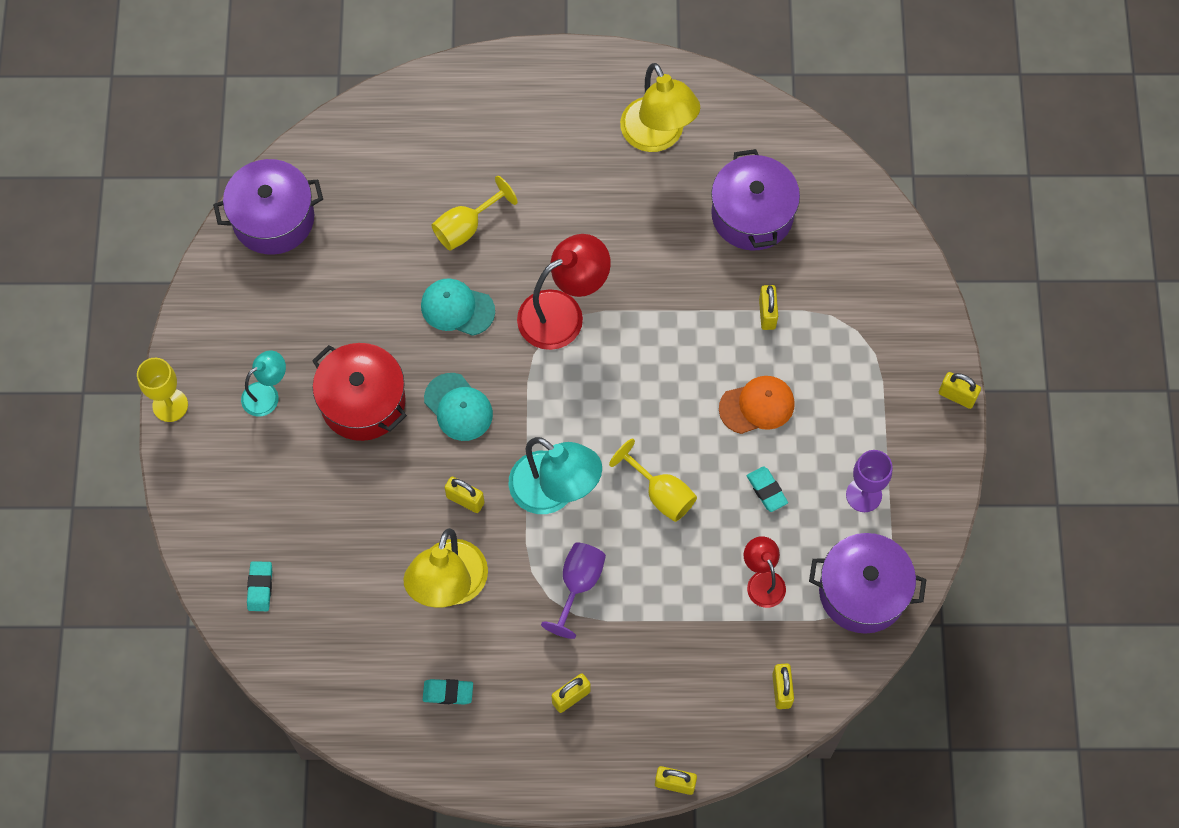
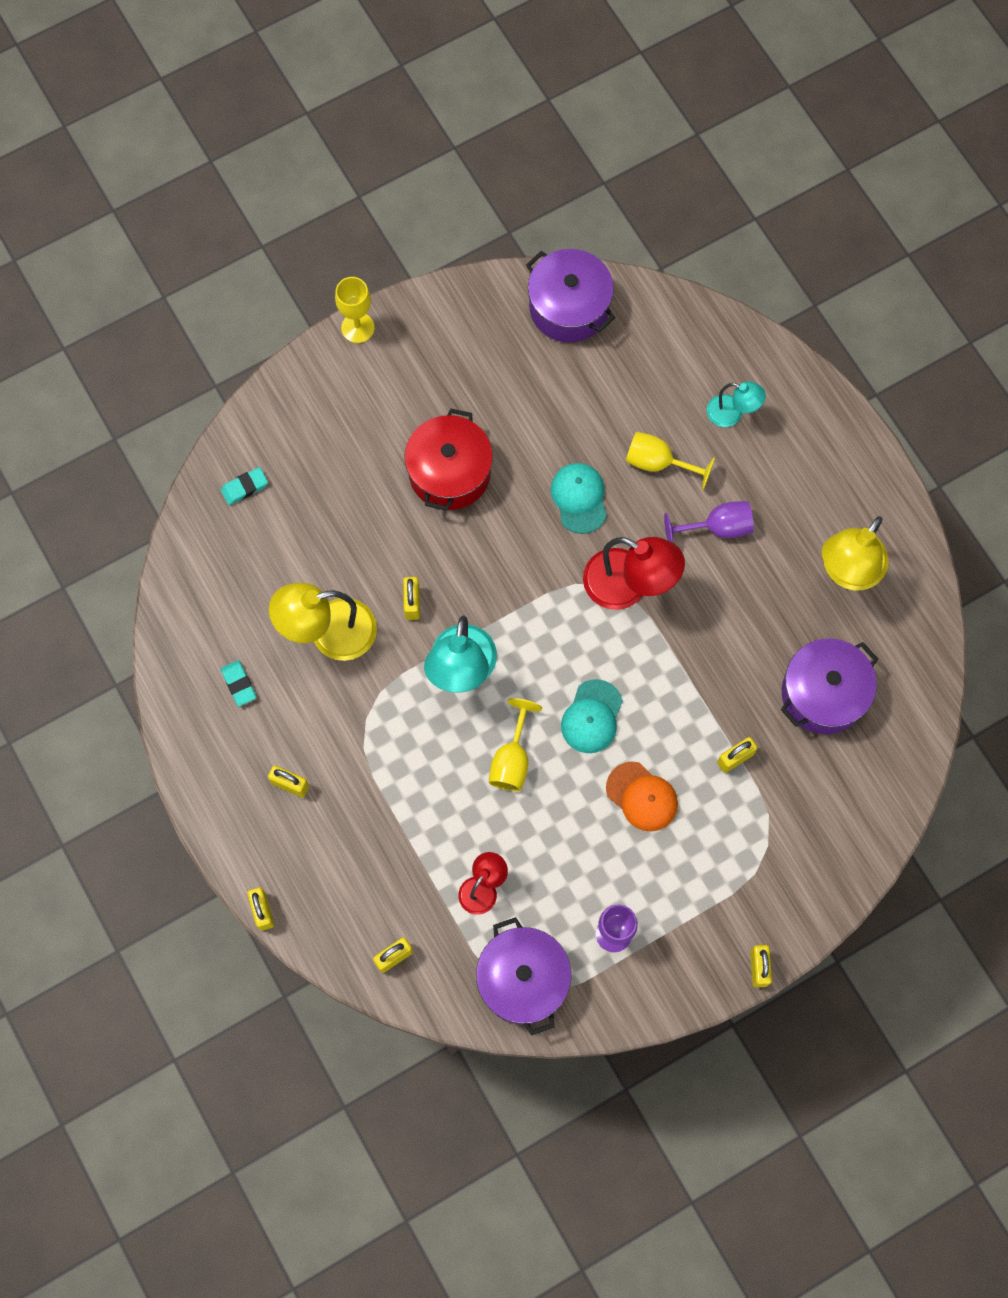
camera: 60 degrees right, 5 degrees up
turquoise lamp [241,351,286,416] -> turquoise lamp moved to [707,381,766,427]
turquoise cap [424,373,493,441] -> turquoise cap moved to [561,679,623,753]
purple goblet [541,543,606,639] -> purple goblet moved to [664,501,754,543]
turquoise eraser [747,466,788,512] -> none

